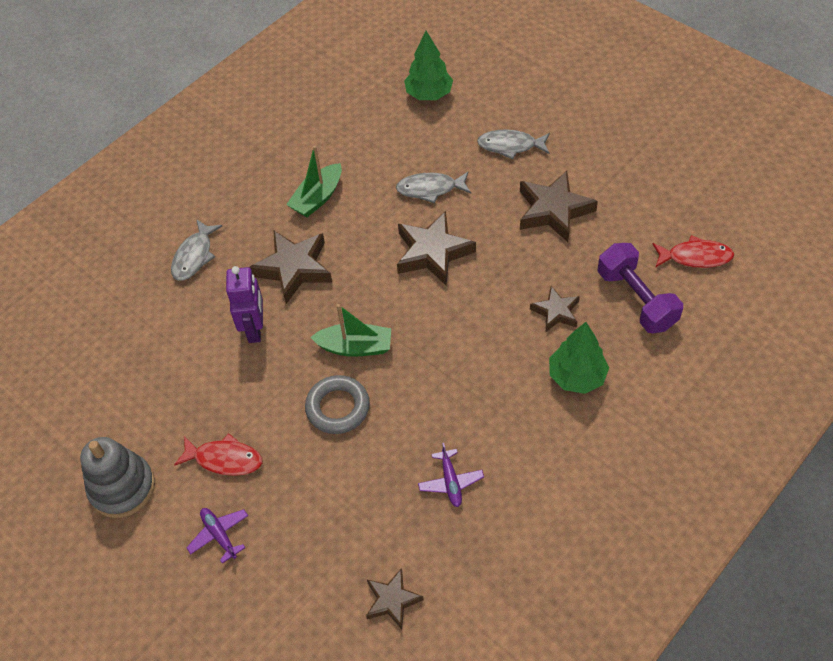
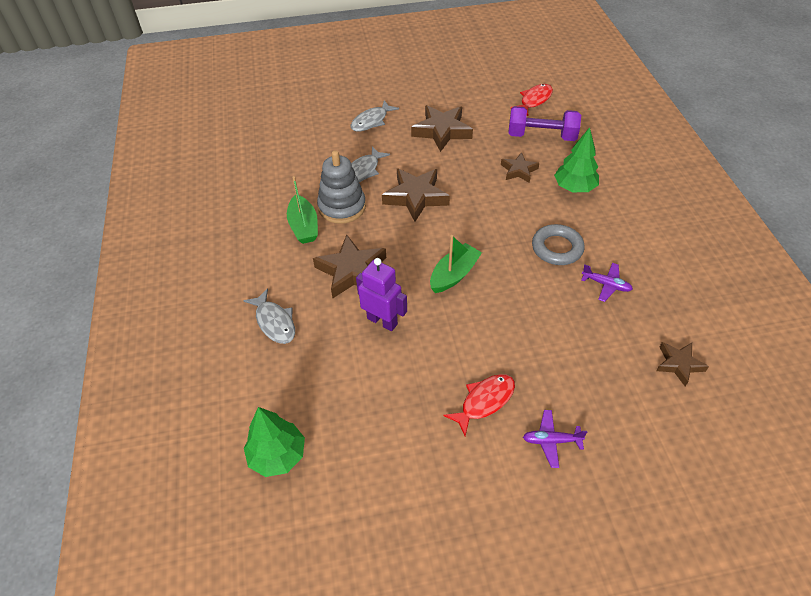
camera: 55 degrees left, 5 degrees down
grey stacking toy [80,437,155,518] -> grey stacking toy moved to [317,150,366,224]
grey ring [305,375,370,434] -> grey ring moved to [532,224,585,265]
green tree [404,31,453,100] -> green tree moved to [244,407,305,477]

